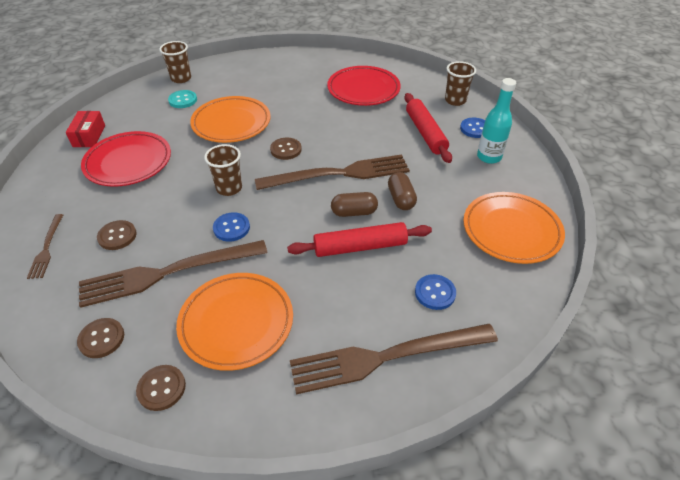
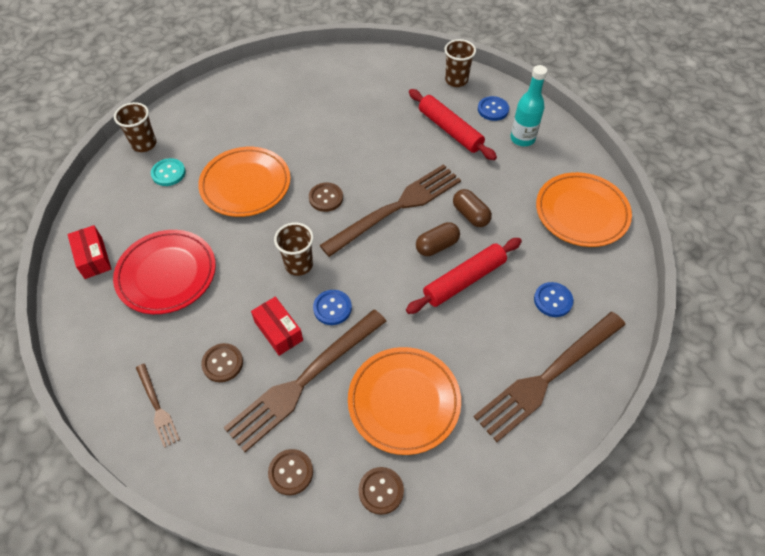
camera: 25 degrees left, 10 degrees up
red plate [327,66,401,106] -> none
none -> red box [251,297,303,356]

